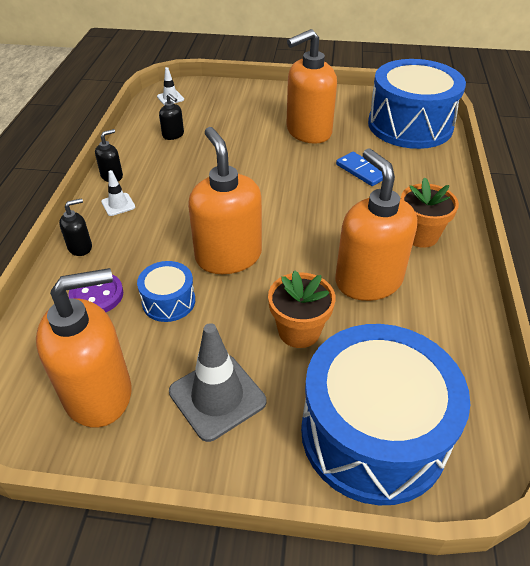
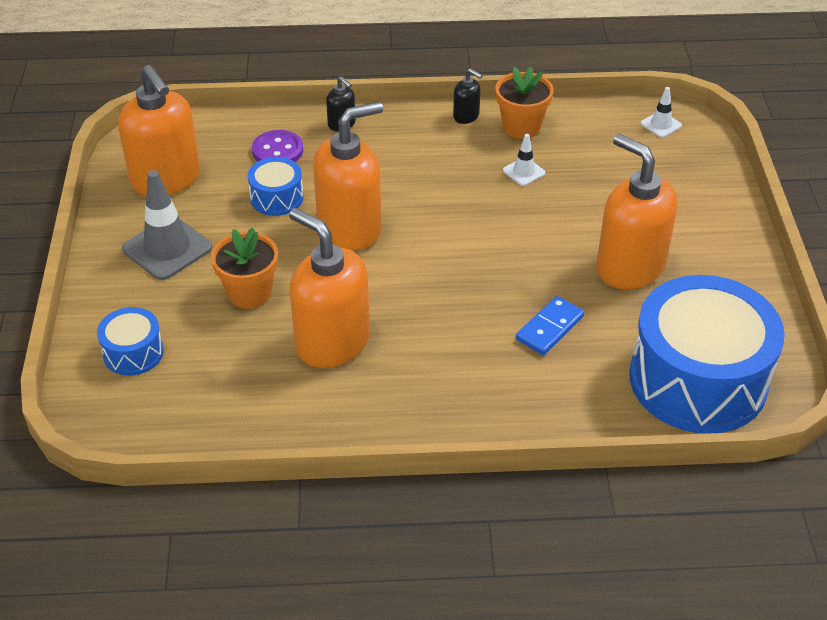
camera: 80 degrees right, 0 degrees up
white traffic cone [101,170,135,216] -> white traffic cone moved to [503,134,546,186]
black soap dispenser [159,93,184,140] -> none
blue drum [301,324,470,505] -> blue drum [97,307,164,376], size x0.45
orange soap dispenser [335,148,417,301] -> orange soap dispenser turned 105 degrees counterclockwise [289,208,370,368]
orange flower pot [401,177,459,248] -> orange flower pot moved to [495,67,554,139]

